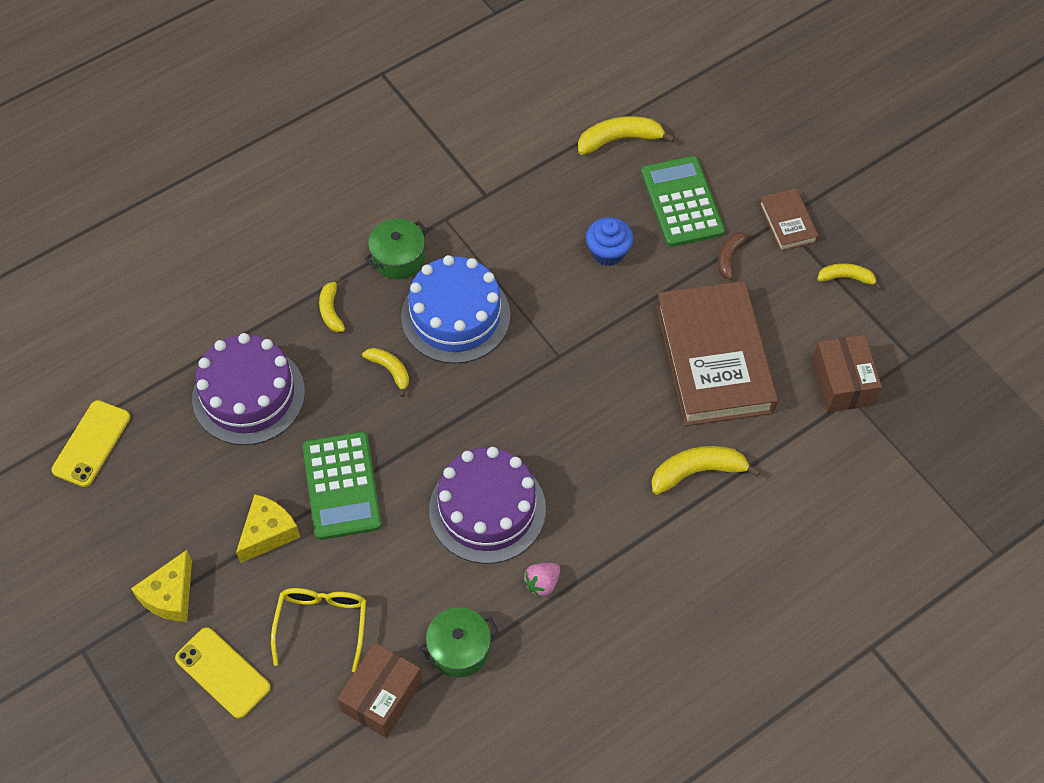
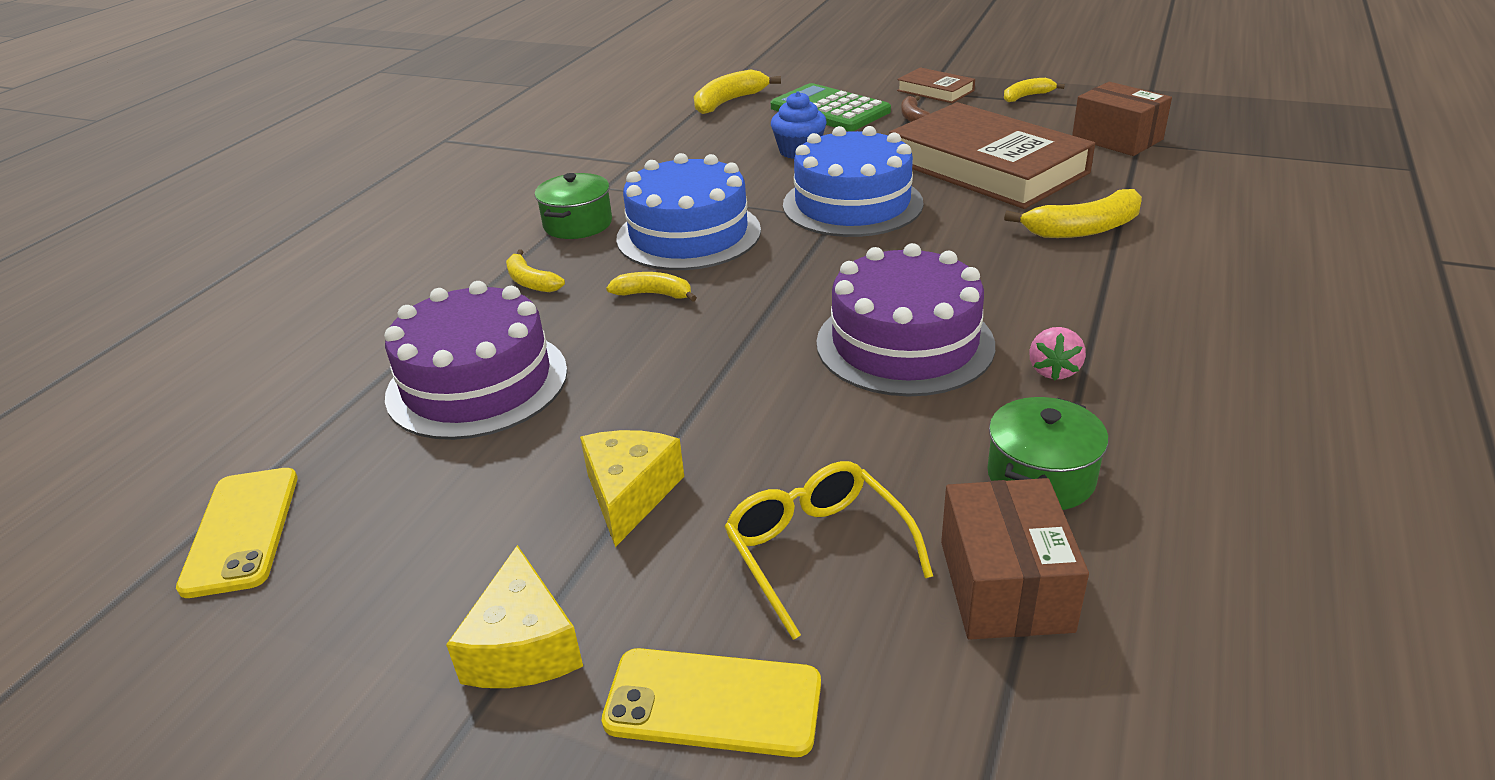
camera: 30 degrees left, 25 degrees down
green calculator [303,432,382,540] -> none
yellow banana [652,446,761,495] -> yellow banana turned 150 degrees counterclockwise [1004,189,1142,238]
none -> blue cake [783,126,924,237]

